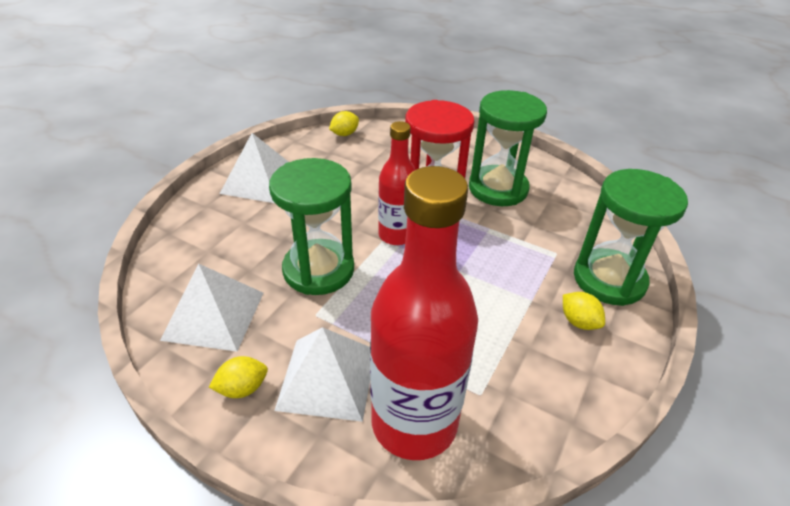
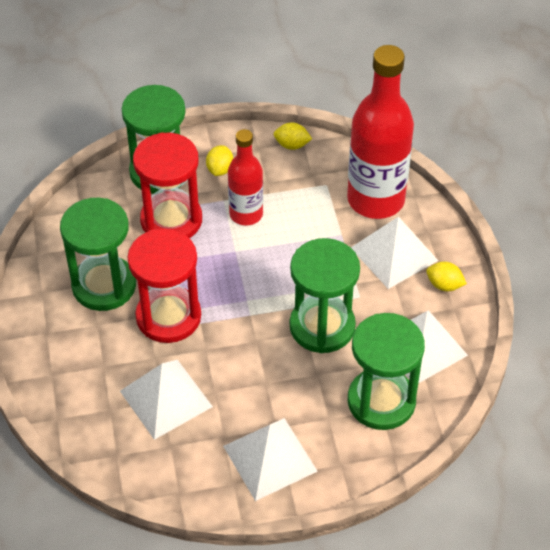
camera: 130 degrees left, 10 degrees up
yellow lemon [329,111,359,136] -> yellow lemon moved to [274,122,312,150]
red bottle [378,121,415,245] -> red bottle moved to [228,129,263,225]
none -> white pyramid [120,360,213,440]
none -> red hourglass [133,132,202,238]
none -> green hourglass [348,313,425,430]

